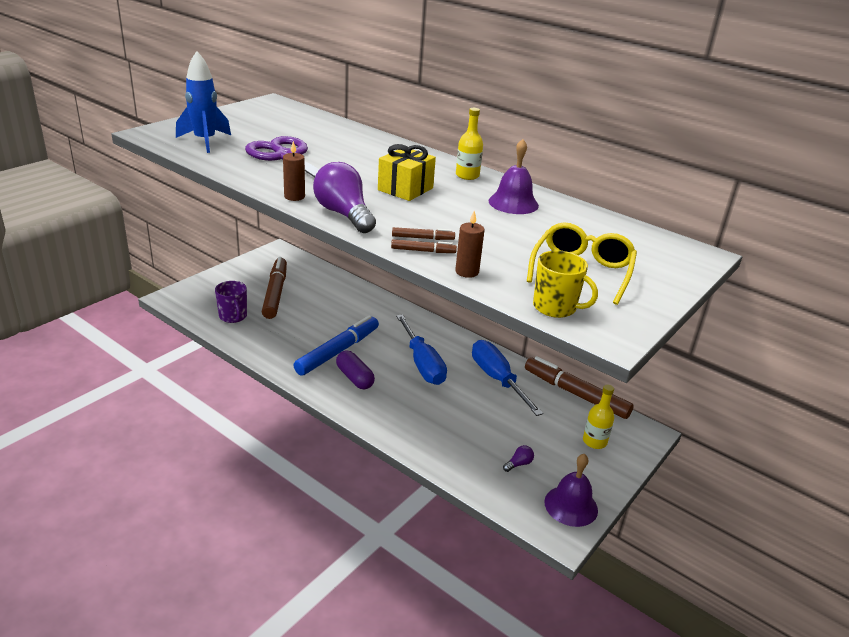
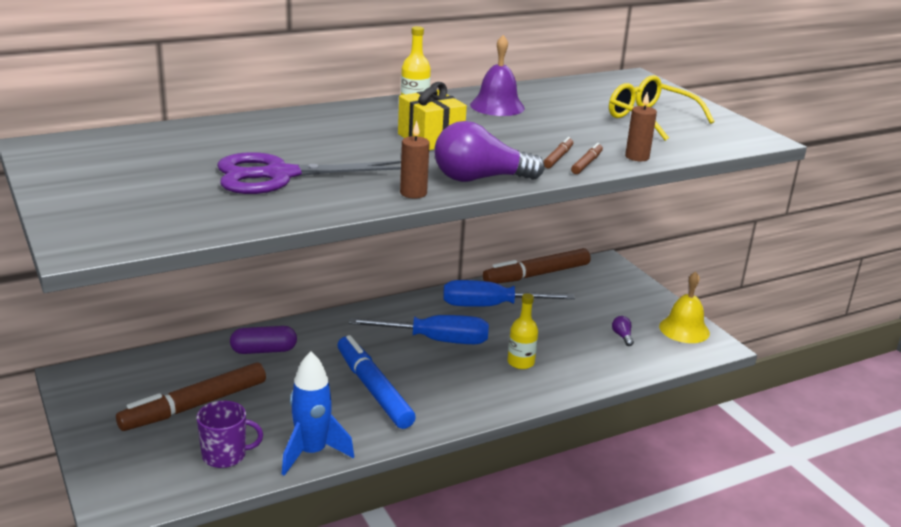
camera: 65 degrees left, 5 degrees down
blue rocket [176,51,231,153] -> blue rocket moved to [282,352,354,476]
brown marker [262,257,287,319] -> brown marker turned 60 degrees counterclockwise [116,362,266,431]
purple capsule [336,350,375,389] -> purple capsule moved to [230,326,297,354]
yellow mug [533,250,598,318] -> none
purple bell [545,454,598,527] -> yellow bell [659,272,710,343]
yellow bottle [583,385,614,449] -> yellow bottle moved to [507,293,538,369]

